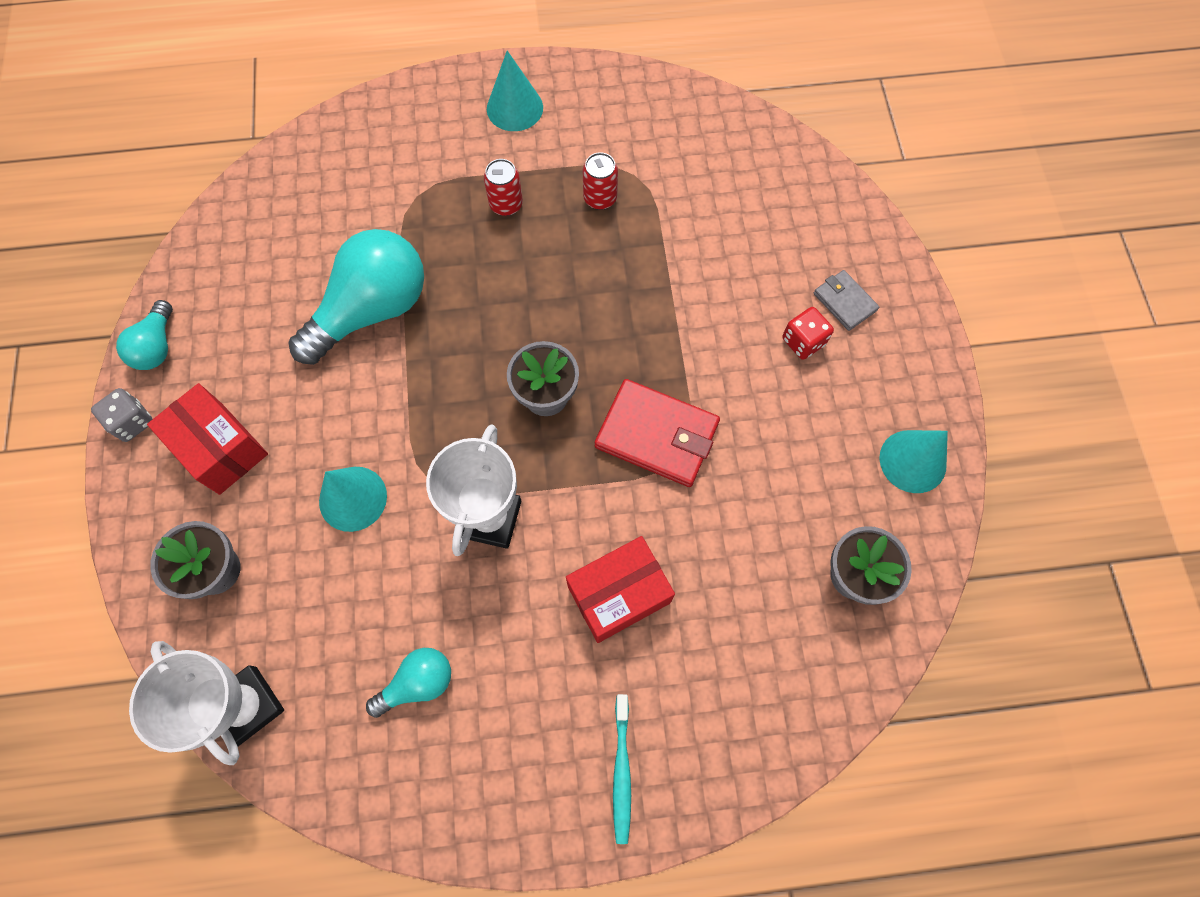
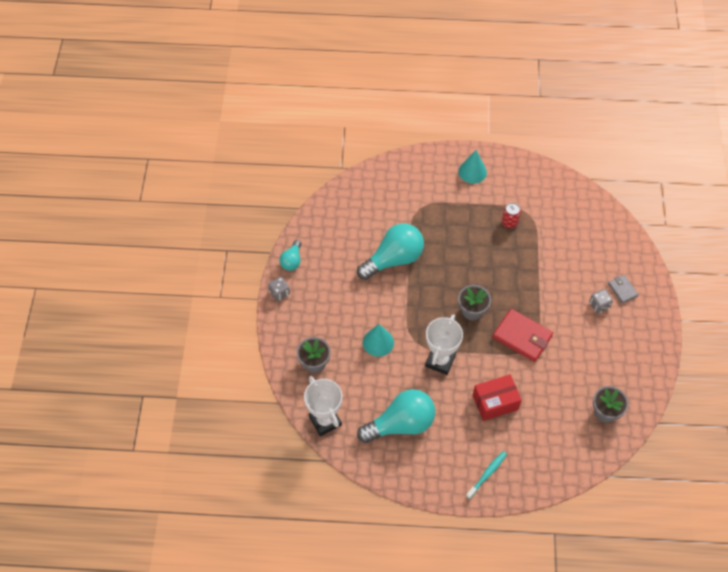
camera: 10 degrees right, 10 degrees down
red box [147,383,268,495] -> none
turquoise light bulb [366,648,451,718] -> turquoise light bulb [357,389,435,443], size x1.95
red can [484,159,523,216] -> none
turquoise toothbrush [613,694,631,844] -> turquoise toothbrush turned 150 degrees counterclockwise [466,451,507,499]
red dice [783,307,834,360] -> grey dice [589,289,613,313]
turquoise cone [879,430,948,493] -> none

